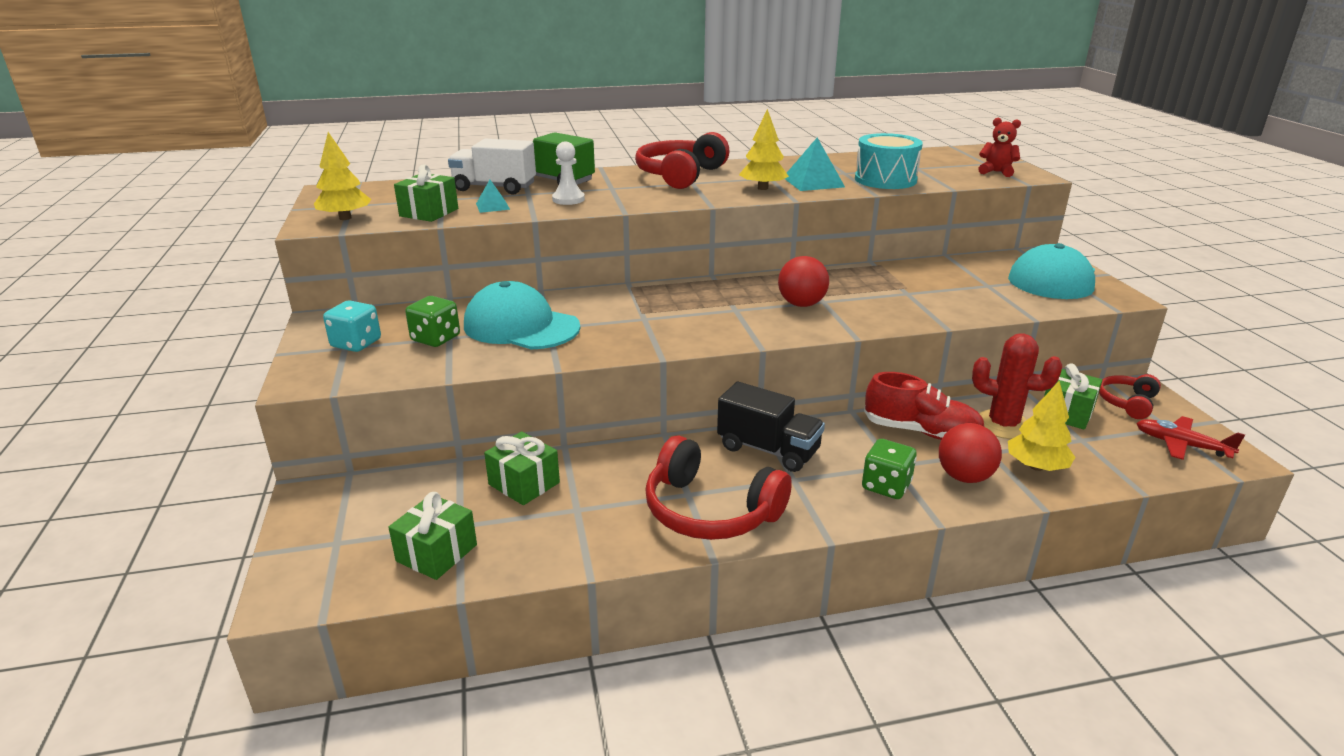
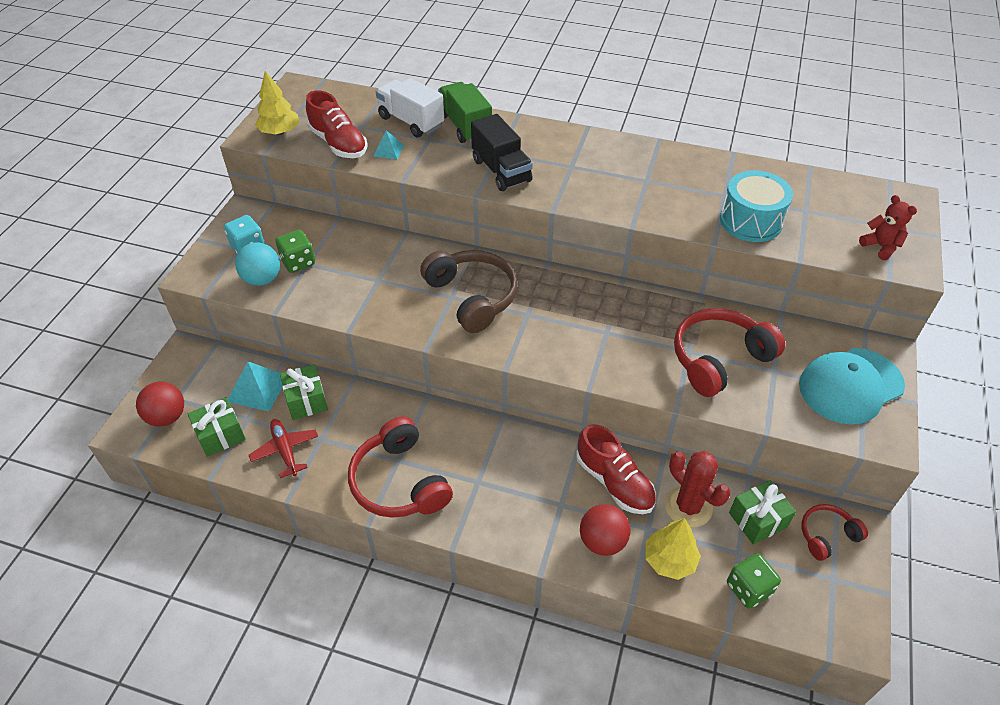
camera: 30 degrees right, 20 degrees up
green gift [394,164,458,222] -> red shoe [306,90,367,158]
turquoise cap [464,281,580,350] -> none
white pawn [552,142,585,205] -> none
red headphones [635,132,729,189] -> red headphones moved to [674,308,785,397]
black truck [717,382,825,472] -> black truck moved to [471,114,533,191]
yellow tree [739,109,789,190] -> none
red ball [778,256,829,307] -> red ball moved to [136,382,184,427]
turquoise pyramid [785,138,845,191] -> turquoise pyramid moved to [228,361,283,411]
green dice [862,439,917,499] -> green dice moved to [727,553,781,609]
red plane [1136,416,1245,460] -> red plane moved to [249,419,318,478]
none -> turquoise ball [235,242,280,286]
none -> brown headphones [420,250,518,333]

